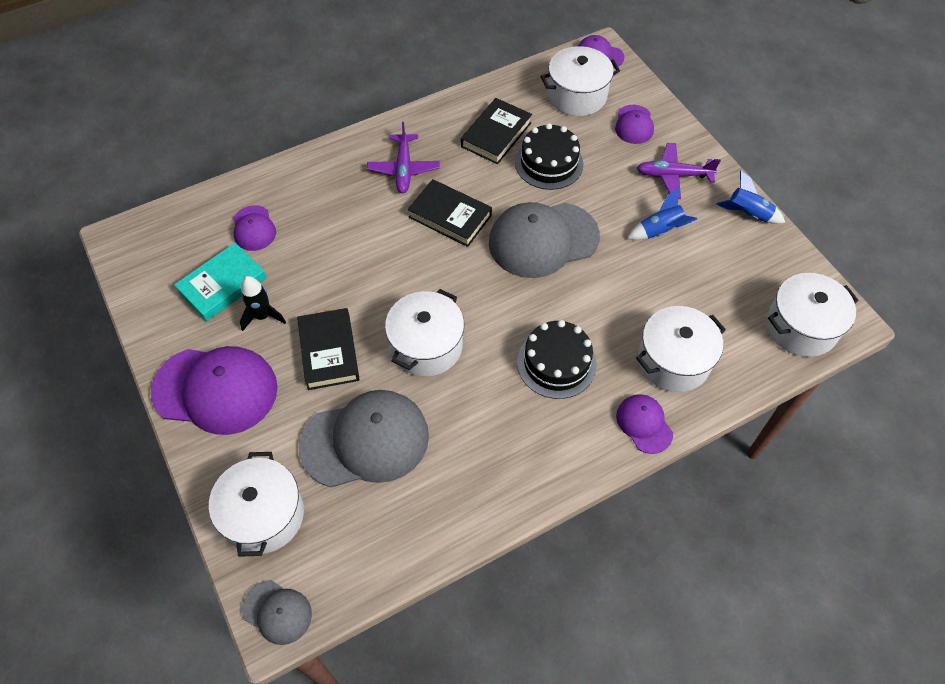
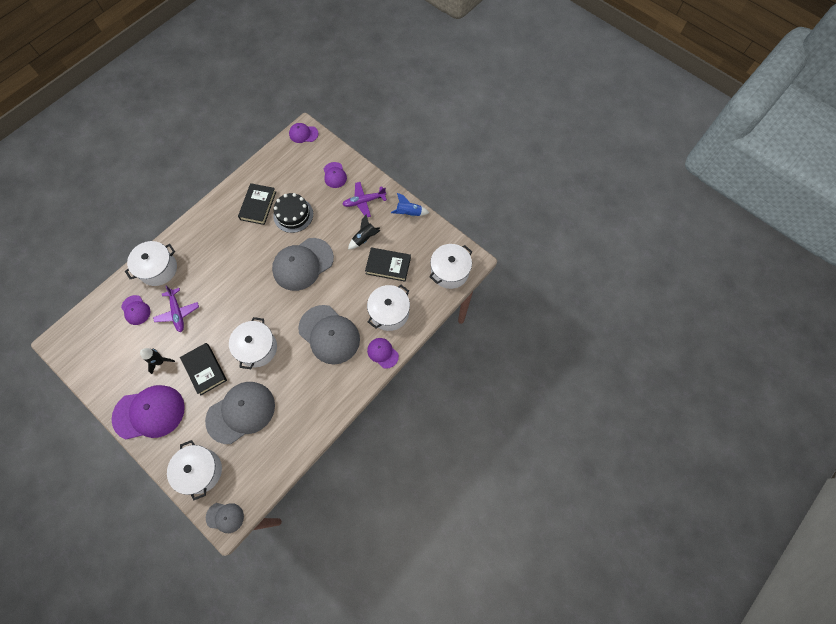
camera: 20 degrees left, 10 degrees up
turquoise book [174,243,267,322] -> none
purple plane [367,122,440,193] -> purple plane moved to [153,285,199,332]
black book [408,179,492,247] -> black book moved to [365,248,411,282]
black cake [517,320,597,399] -> grey cap [298,305,360,364]
white pot [541,46,620,116] -> white pot moved to [125,241,177,286]
blue rocket [627,188,697,240] -> black rocket [348,215,381,249]

